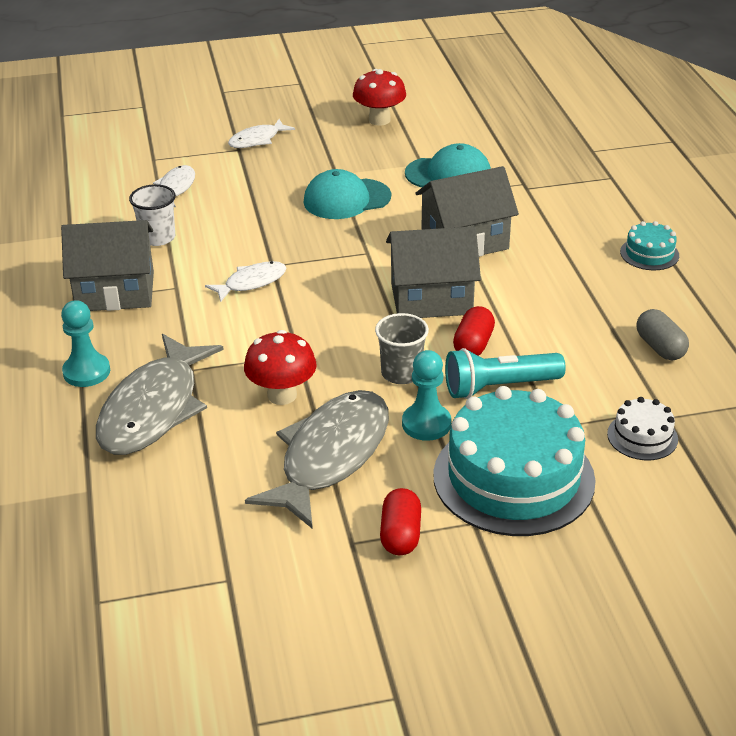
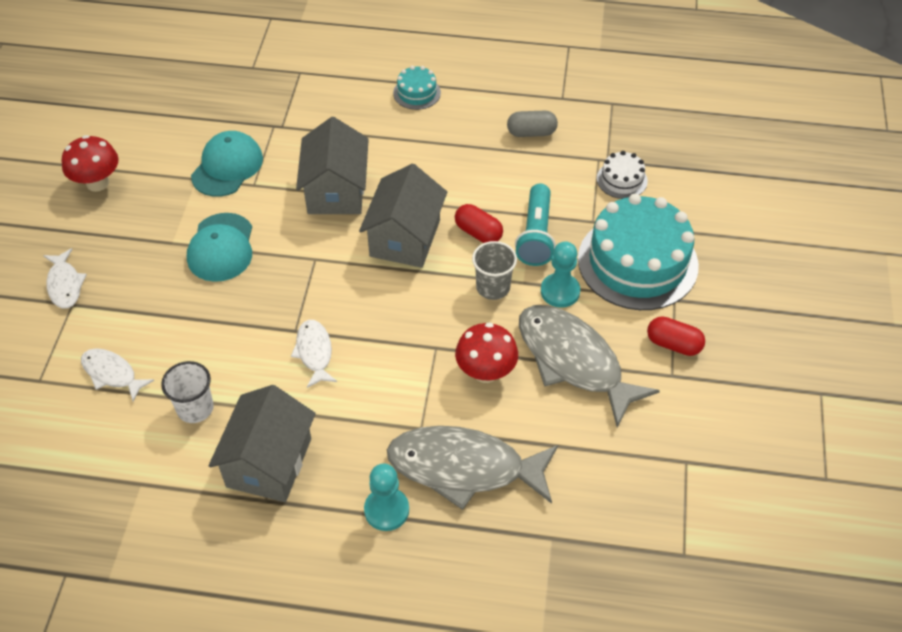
camera: 70 degrees left, 15 degrees up
grey fish [96,334,224,455] -> grey fish turned 150 degrees clockwise [387,426,558,510]

